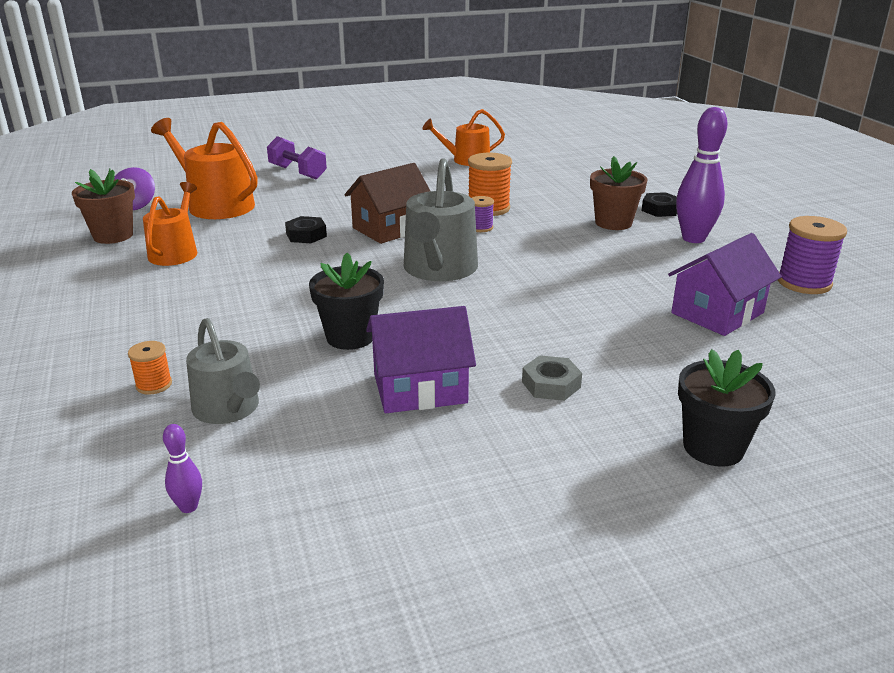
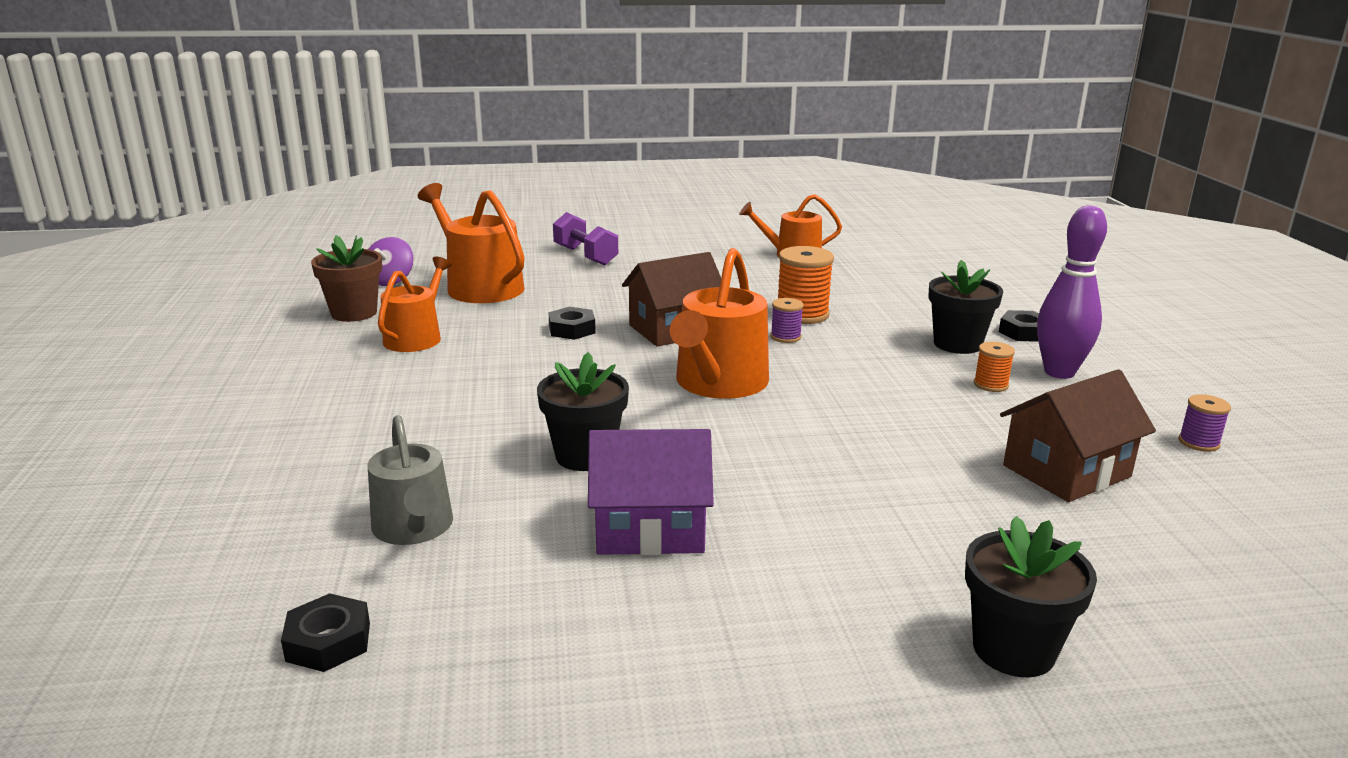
camera: 10 degrees right, 5 degrees down
orange spool [128,341,172,395] -> orange spool moved to [974,342,1015,392]
purple bowling pin [163,424,202,513] -> black nut [281,593,370,672]
grey watering can [404,158,478,281] -> orange watering can [670,248,769,399]
grey nut [522,355,582,401] -> none
brown flower pot [590,156,648,230] -> black flower pot [928,260,1003,354]
purple house [668,233,782,336] -> brown house [1000,369,1156,502]
purple spool [778,216,847,294] -> purple spool [1179,394,1231,452], size x0.54

